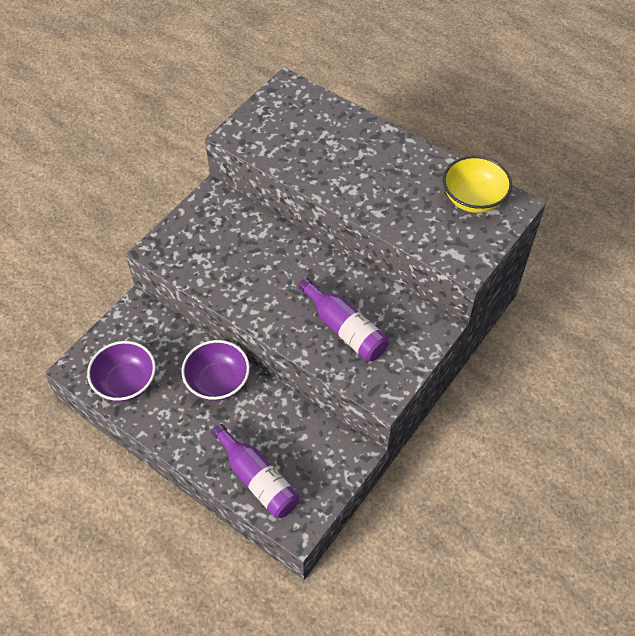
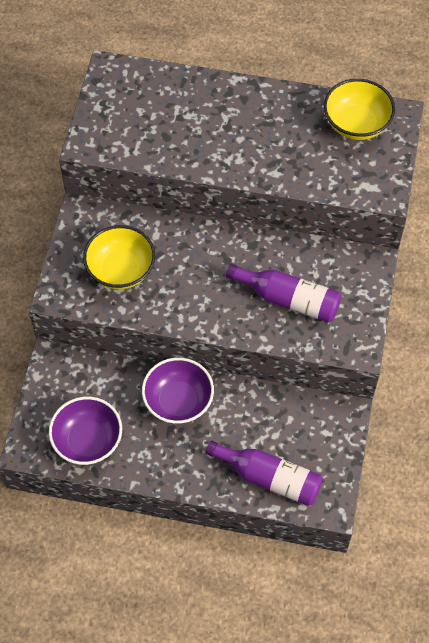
camera: 25 degrees left, 5 degrees up
none -> yellow bowl [83,225,155,289]

